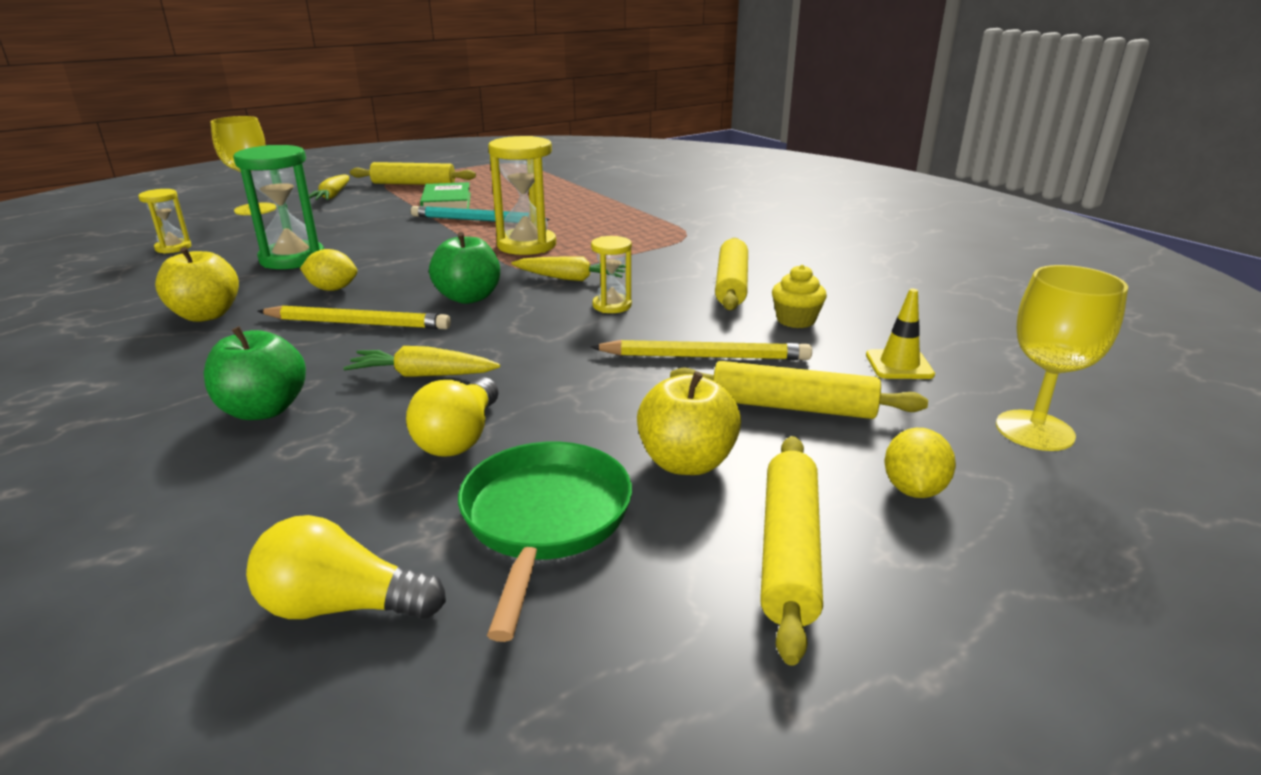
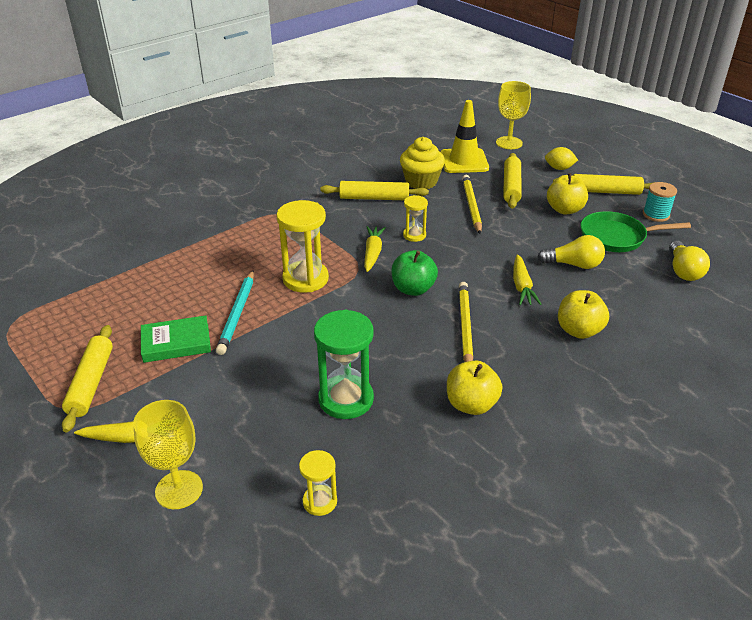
camera: 95 degrees left, 10 degrees up
green apple [204,326,306,420] -> yellow apple [558,290,609,339]
yellow lemon [300,249,357,291] -> none
yellow cupcake [772,265,827,328] -> yellow cupcake [400,137,445,189], size x1.62
yellow traffic cone [866,288,935,379] -> yellow traffic cone [440,100,489,173], size x1.79
none -> turquoise spool [643,182,677,222]

